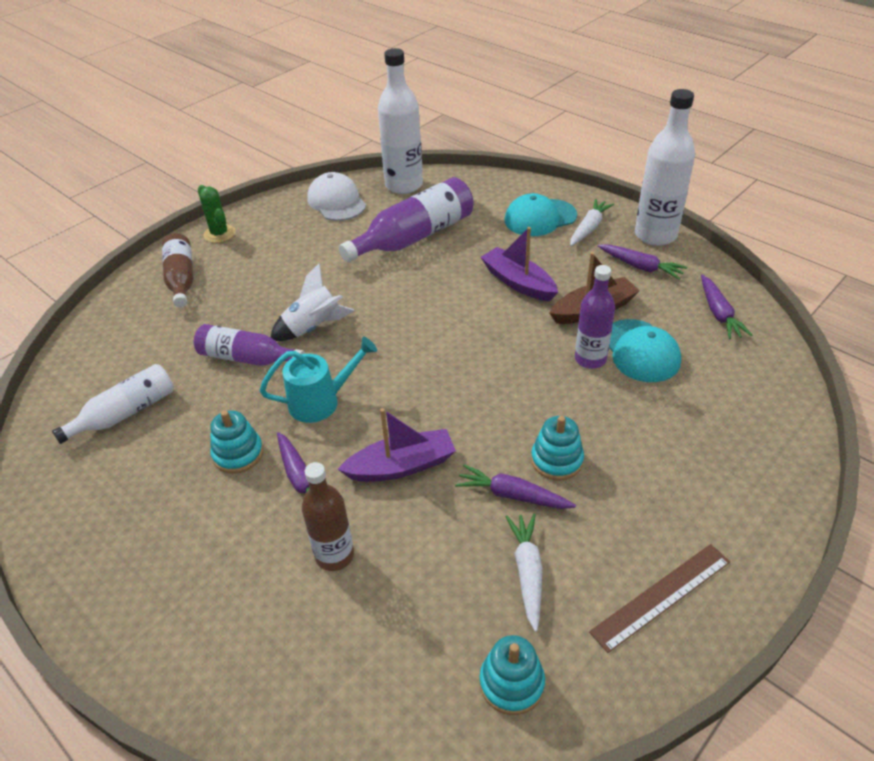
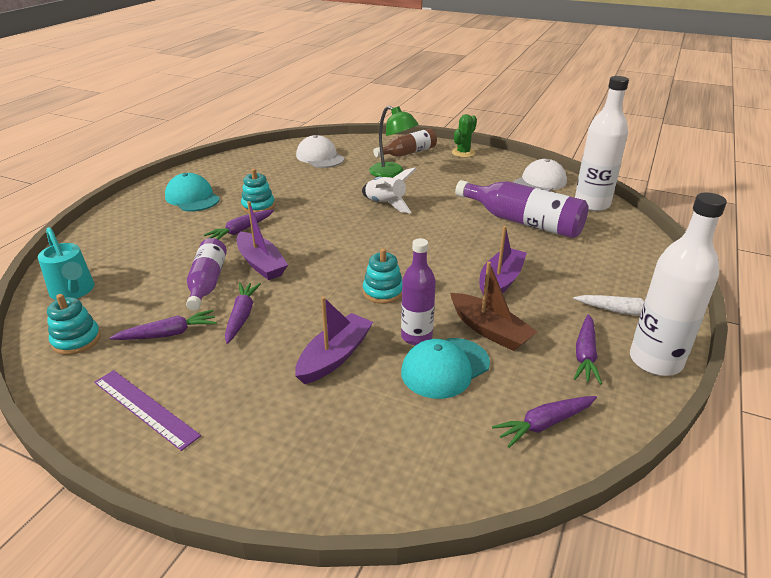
camera: 70 degrees right, 10 degrees down
white bottle [52,364,174,444] -> none
purple bottle [194,324,305,366] -> purple bottle moved to [186,238,227,311]
turquoise watering can [260,337,377,423] -> turquoise watering can moved to [38,227,95,300]
brown bottle [302,462,354,571] -> none
turquoise cap [505,193,577,236] -> turquoise cap moved to [165,173,220,211]
white carrot [505,514,543,632] -> purple carrot [110,310,217,340]
turquoise stacking toy [531,416,584,481] -> turquoise stacking toy moved to [363,248,402,304]
brown ruler [589,544,730,653] -> purple ruler [94,370,201,451]
none -> purple boat [295,296,373,384]
none -> white cap [296,135,344,168]
none -> green lamp [369,106,418,178]

